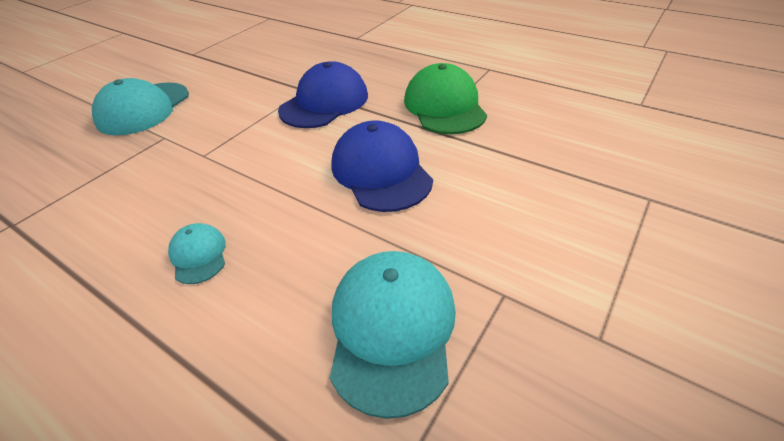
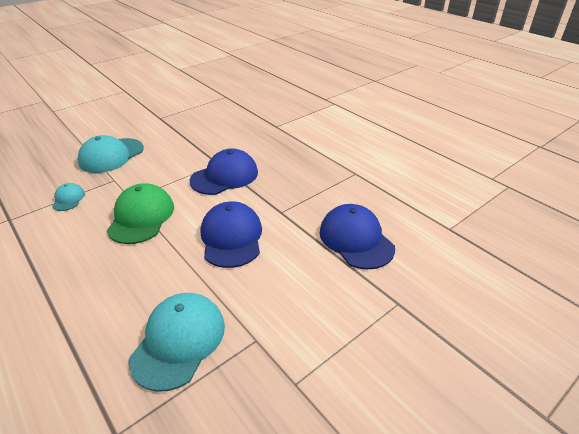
camera: 15 degrees right, 5 degrees down
turquoise cap [168,223,226,284] -> turquoise cap moved to [52,183,85,211]
green cap [404,63,487,134] -> green cap moved to [107,183,174,244]
none -> blue cap [320,204,395,270]

